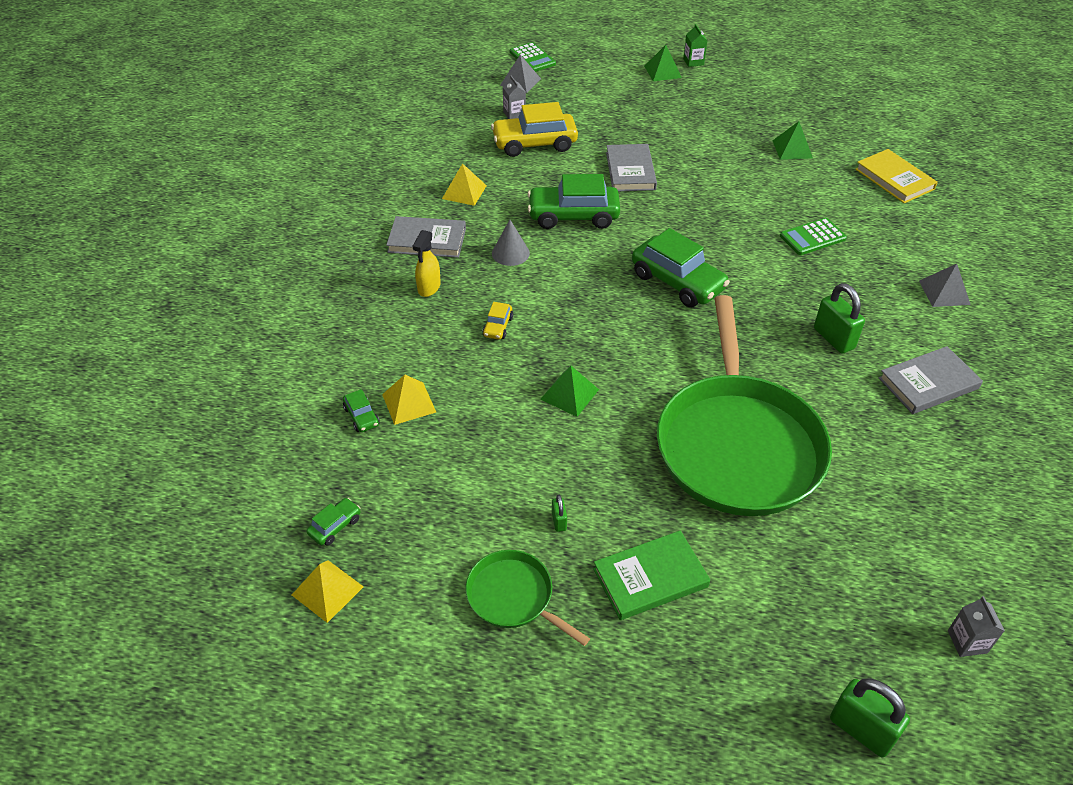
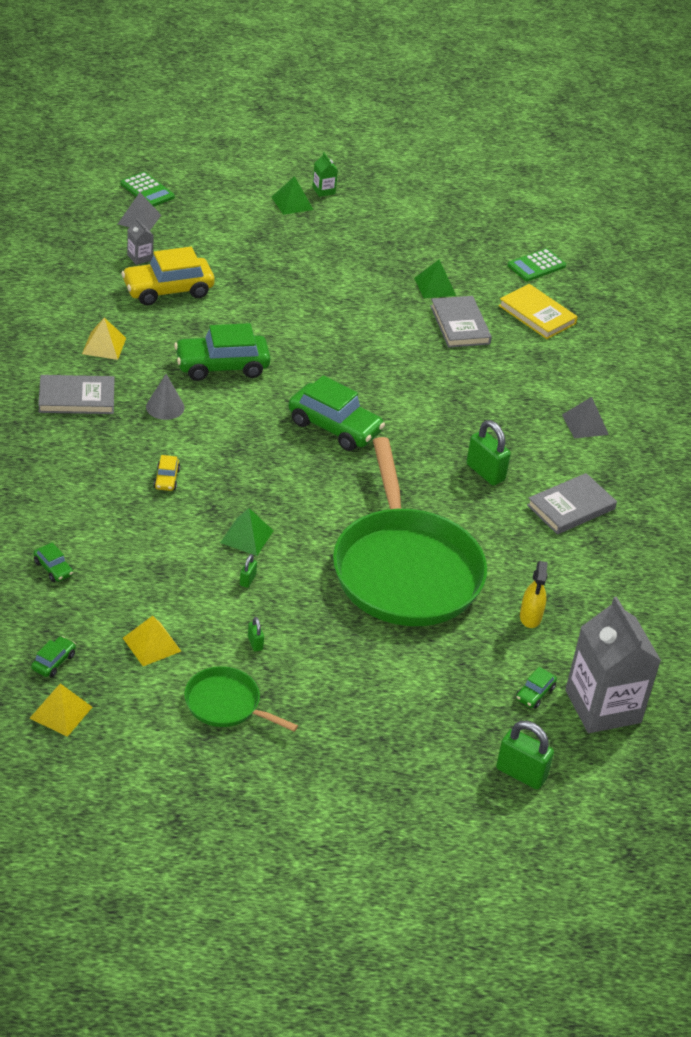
camera: 15 degrees left, 5 degrees down
yellow pyramid [382,375,436,425] -> yellow pyramid moved to [123,616,181,666]
yellow spray bottle [413,230,441,297] -> yellow spray bottle moved to [520,561,548,628]
green book [593,531,710,620] -> none
grey book [606,144,657,191] -> grey book moved to [430,296,492,348]
green calculator [780,218,847,255] -> green calculator moved to [507,248,566,281]
grey carton [948,596,1005,657] -> grey carton [565,597,661,733], size x2.43
none -> green padlock [240,554,257,588]
none -> green car [516,667,557,709]

